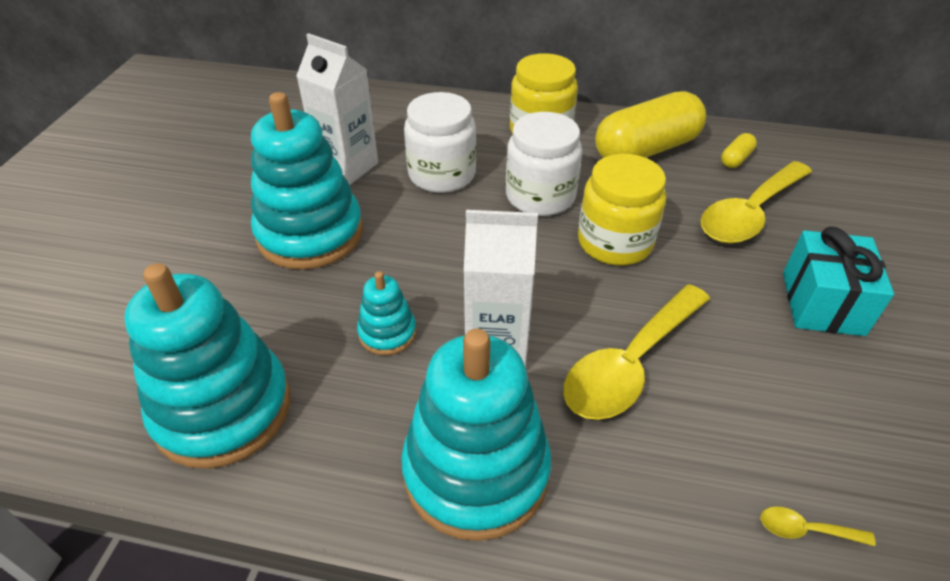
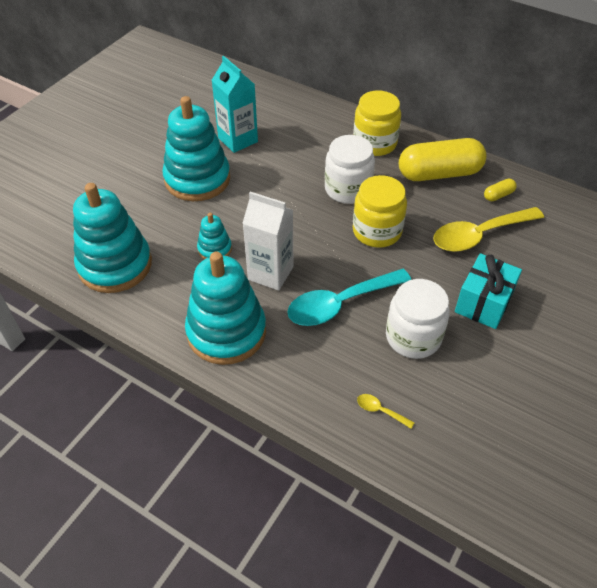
camera: 20 degrees right, 5 degrees up
white carton [296,33,378,185] -> turquoise carton [212,56,258,153]
white jar [404,92,476,193] -> white jar moved to [386,279,450,359]
yellow spoon [563,284,710,420] -> turquoise spoon [287,269,411,326]

